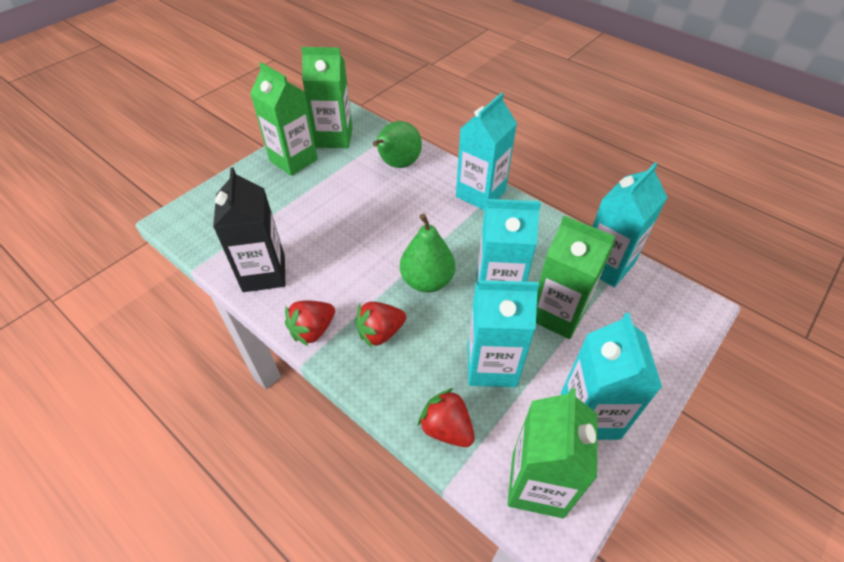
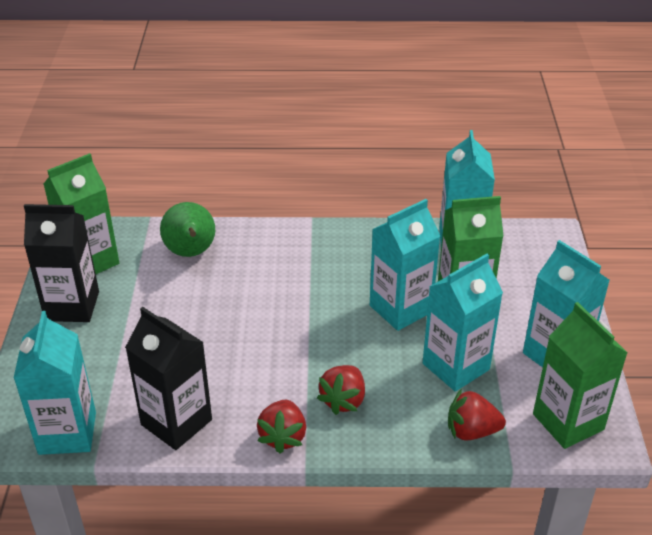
camera: 40 degrees left, 10 degrees down
green carton [250,62,318,176] -> black carton [24,204,99,322]
green pear [400,214,455,293] -> none
turquoise carton [456,92,517,211] -> turquoise carton moved to [13,311,96,455]

